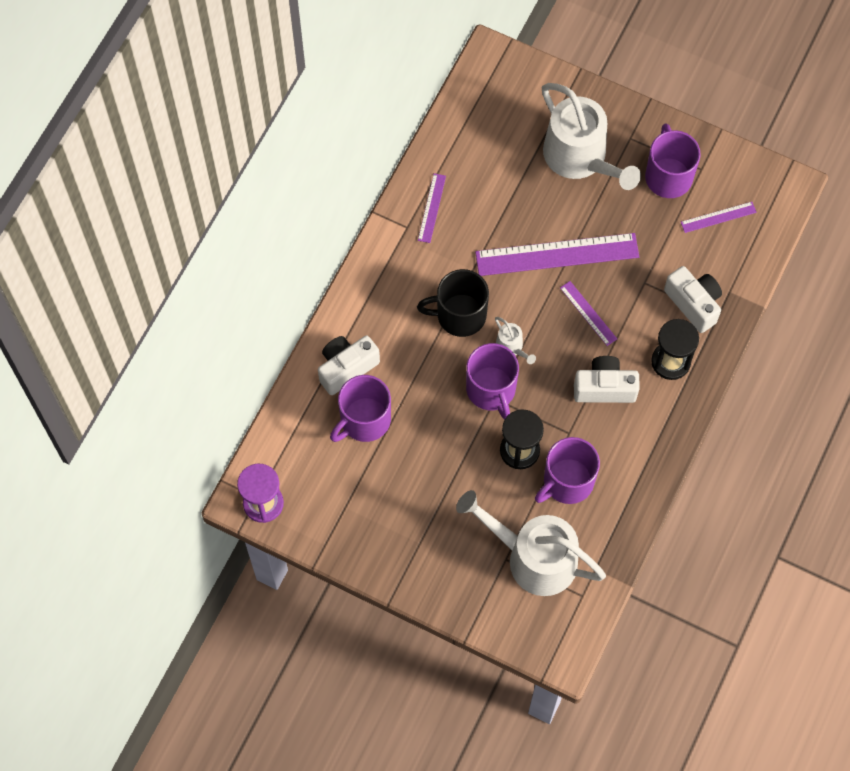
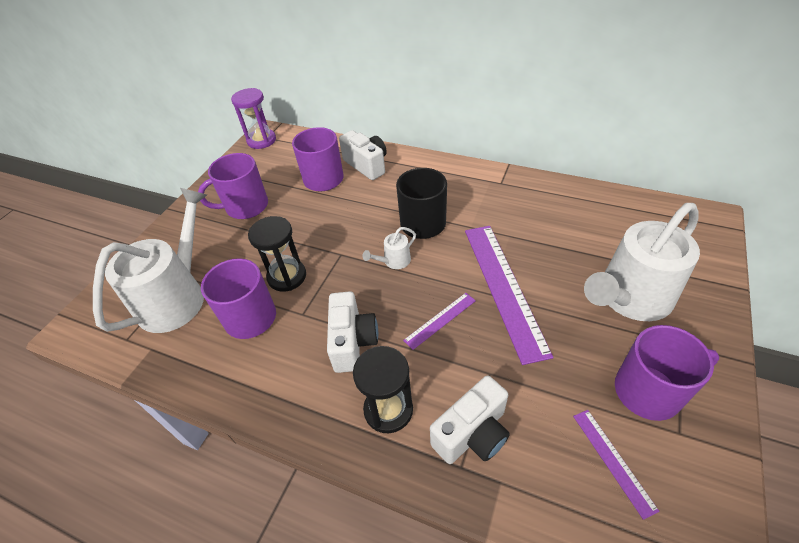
camera: 90 degrees right, 20 degrees down
purple ruler [418,173,446,243] -> none
purple mug [466,343,519,420] -> purple mug moved to [198,153,268,219]

